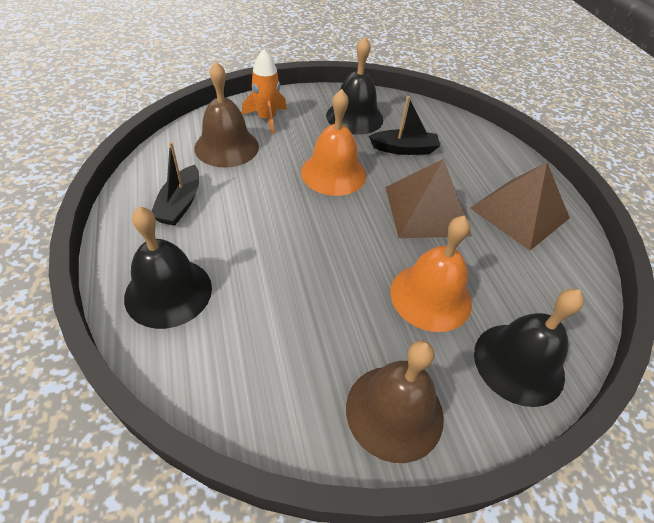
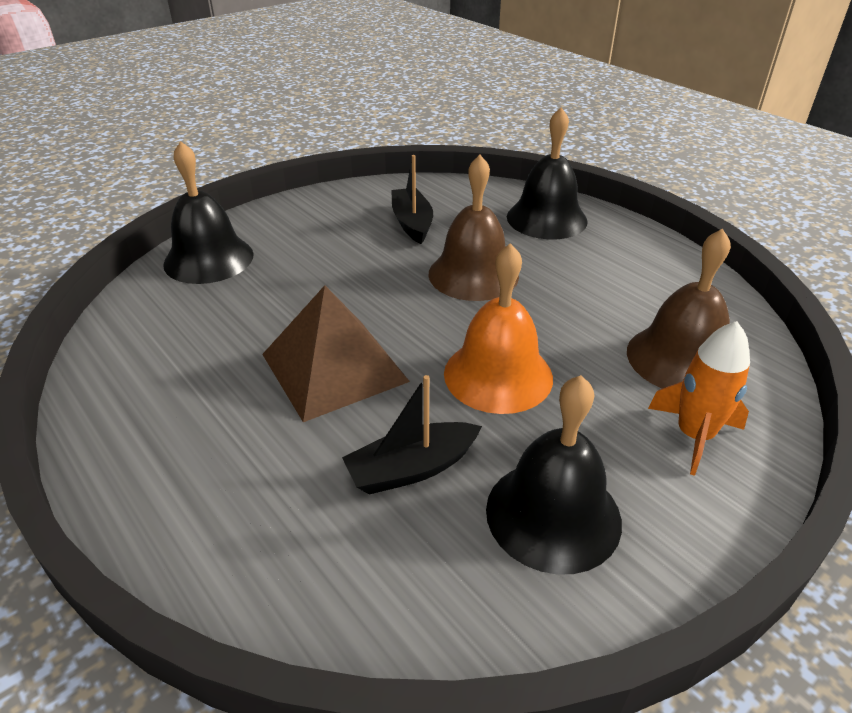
camera: 160 degrees right, 10 degrees down
black boat [152,142,199,226] -> black boat moved to [391,155,433,244]
brown bell [346,340,444,463] -> brown bell moved to [428,155,519,301]
orange bell [391,216,472,332] -> none
brown pyramid [470,162,570,251] -> none

